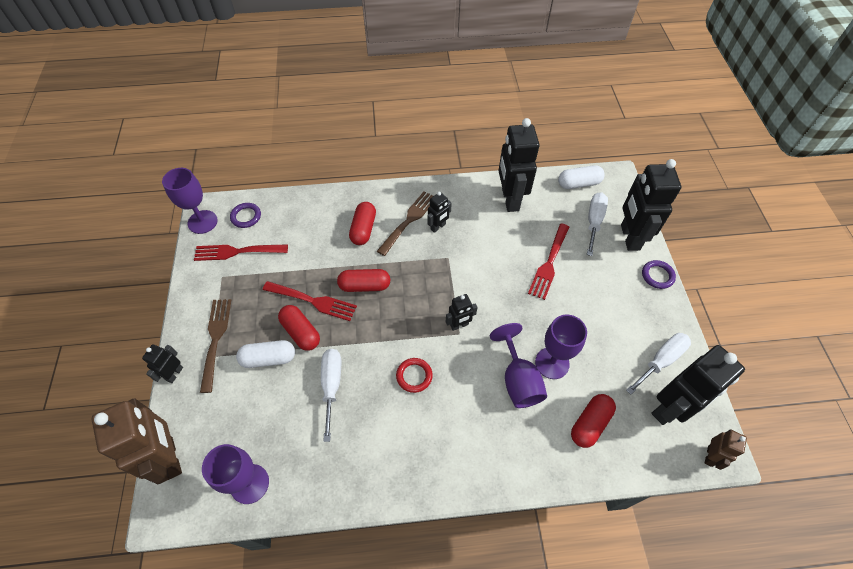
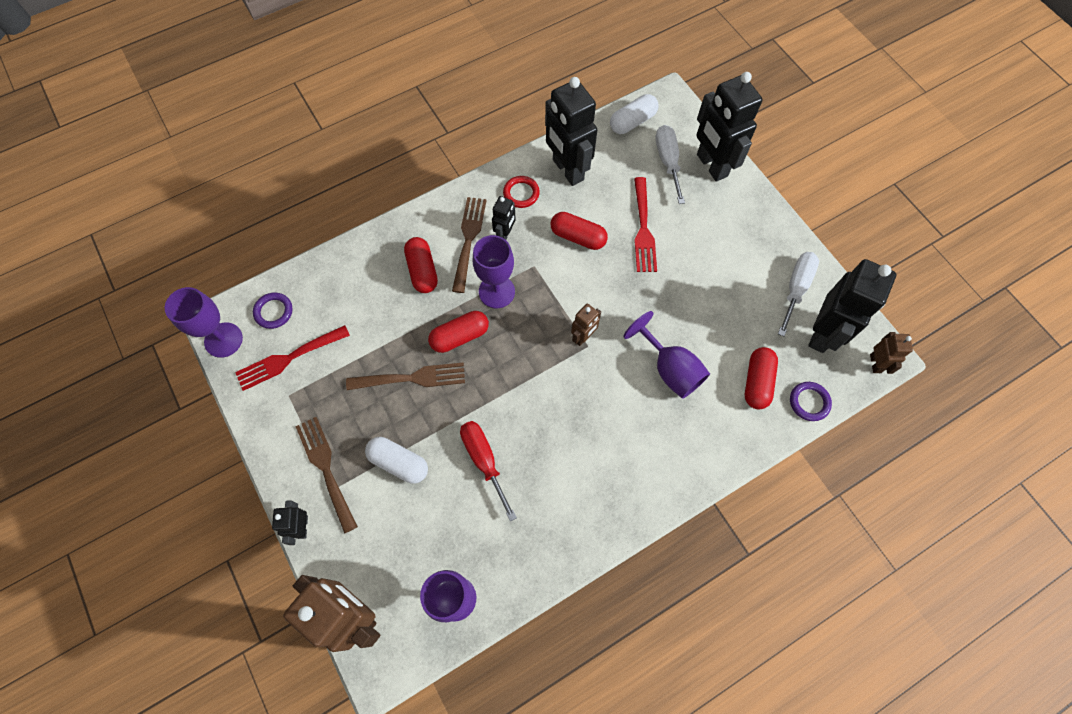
camera: 25 degrees left, 10 degrees up
white capsule [236,340,295,368] -> white capsule turned 60 degrees clockwise [365,437,428,484]
red fork [263,281,357,321] -> brown fork [346,363,465,390]
red capsule [278,305,320,351] -> red capsule moved to [551,212,608,250]
white screwdriver [321,349,341,442] -> red screwdriver [460,421,517,522]
red ring [396,358,433,393] -> red ring moved to [503,176,540,208]
black robot [446,294,477,331] -> brown robot [571,303,601,346]
purple goblet [535,315,587,379] -> purple goblet moved to [473,235,515,308]
purple ring [642,260,676,289] -> purple ring moved to [790,382,832,421]

